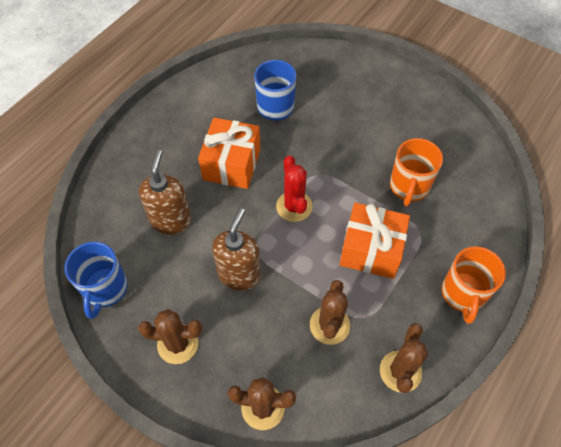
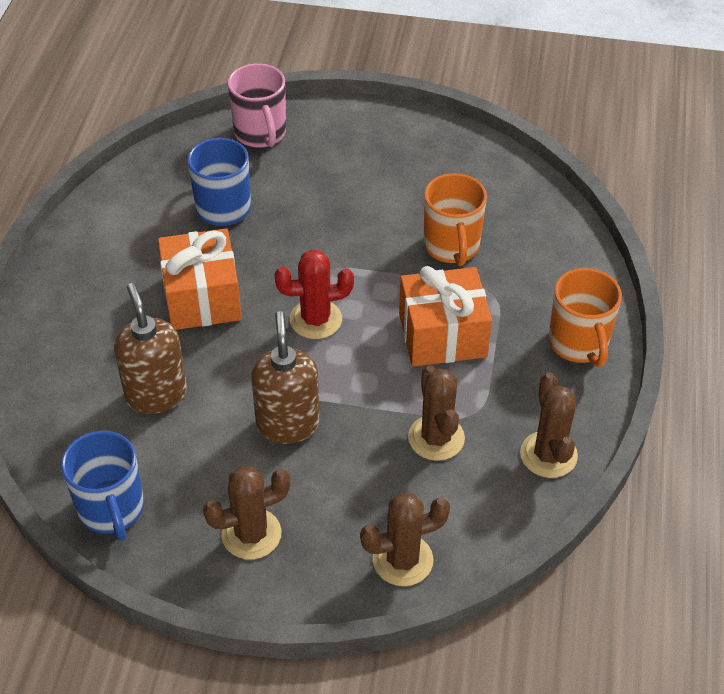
camera: 25 degrees left, 10 degrees down
red cactus [276,155,313,222] -> red cactus turned 60 degrees counterclockwise [274,249,354,339]
none -> pink mug [228,63,286,148]

